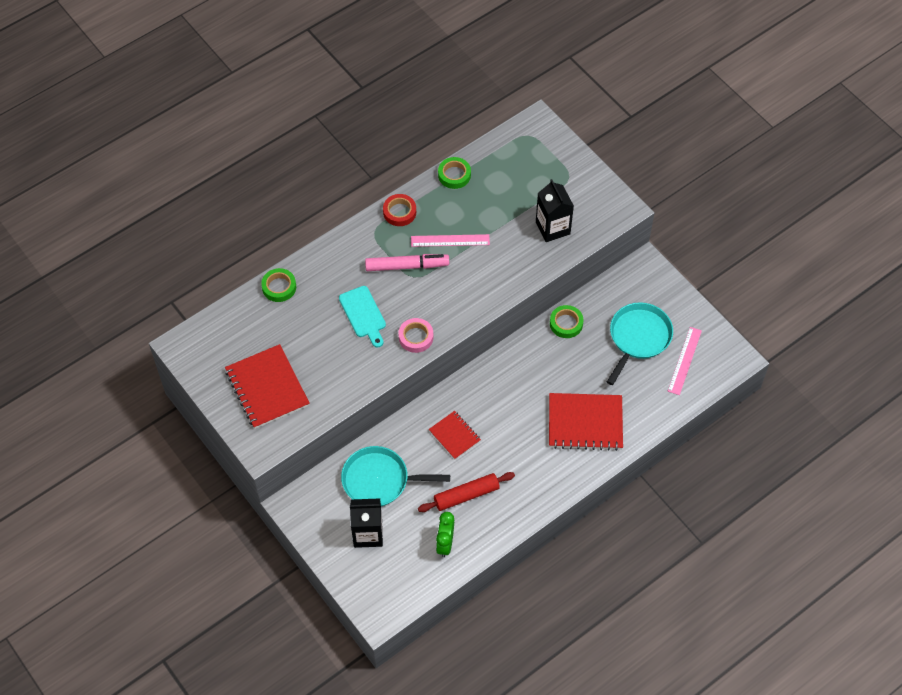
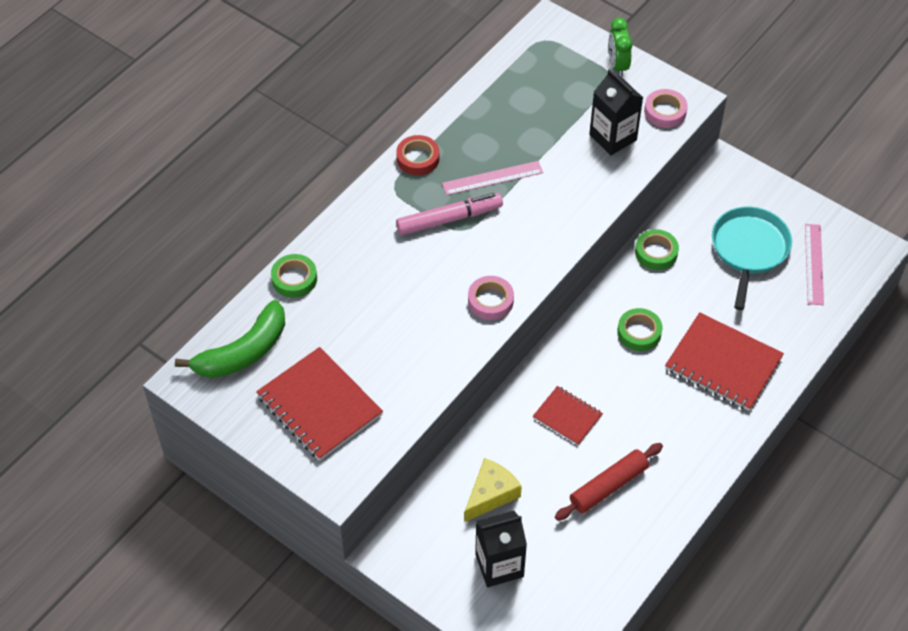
camera: 15 degrees left, 5 degrees down
turquoise cutting board [339,286,386,348] -> none
turquoise pan [341,446,450,506] -> yellow cheese [464,458,522,522]
green clock [436,512,454,557] -> green clock moved to [608,18,633,77]
green tape [438,157,471,189] -> green tape moved to [617,308,663,351]
red notebook [549,393,623,451] -> red notebook turned 45 degrees clockwise [665,312,784,411]
none -> green banana [175,300,285,378]
none -> pink tape [644,89,688,128]

